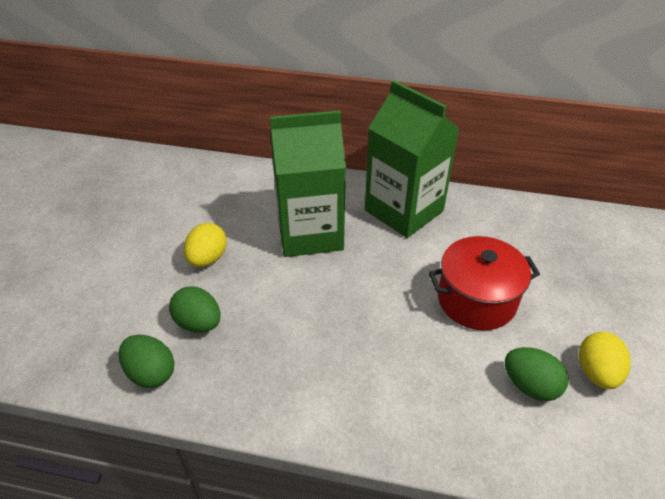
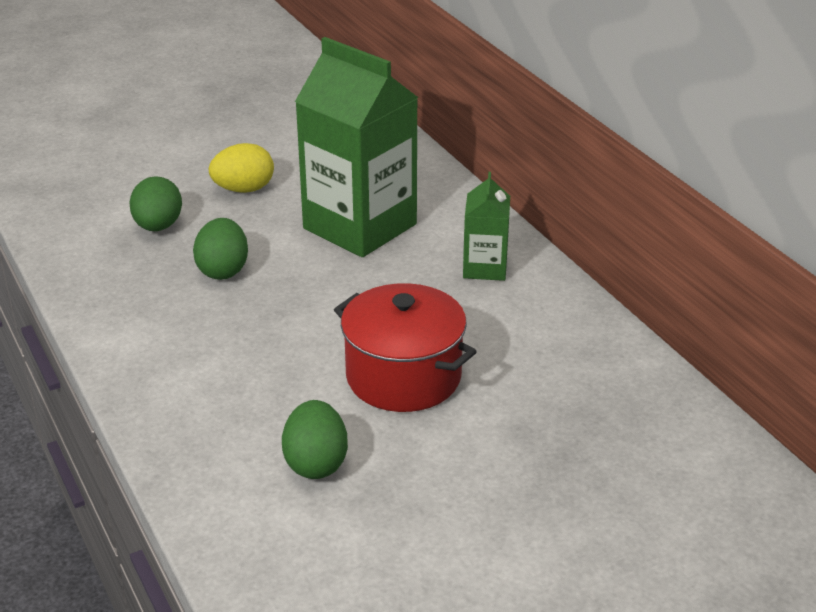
camera: 50 degrees right, 10 degrees down
green egg [119,334,175,388] -> green egg moved to [193,218,248,280]
green carton [365,80,459,238] -> green carton [463,172,510,281], size x0.49
yellow egg [579,332,631,389] -> none

